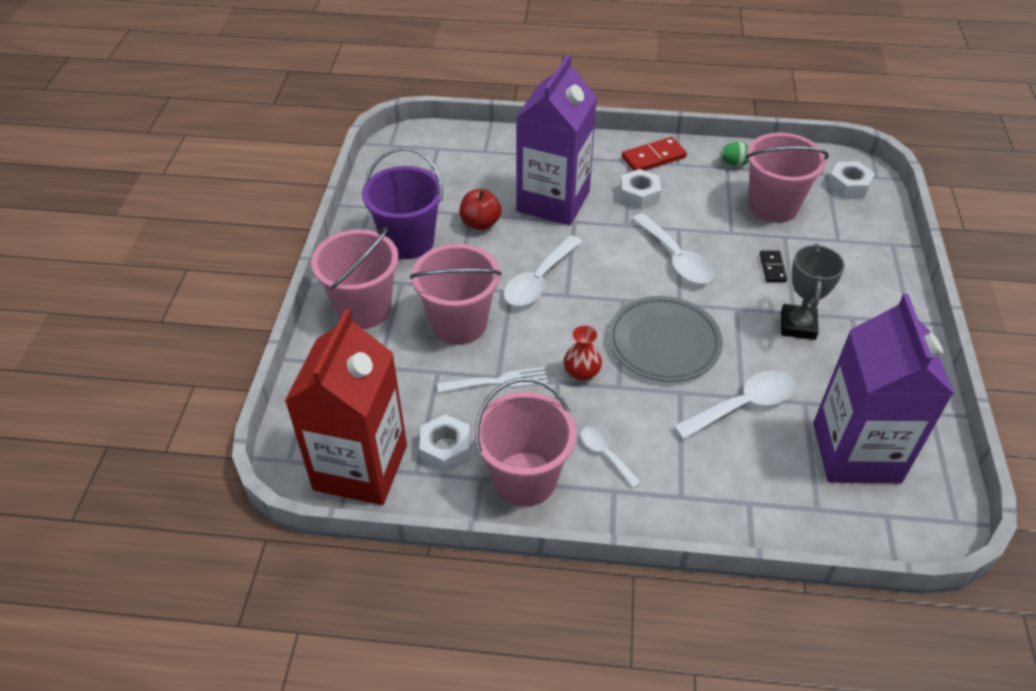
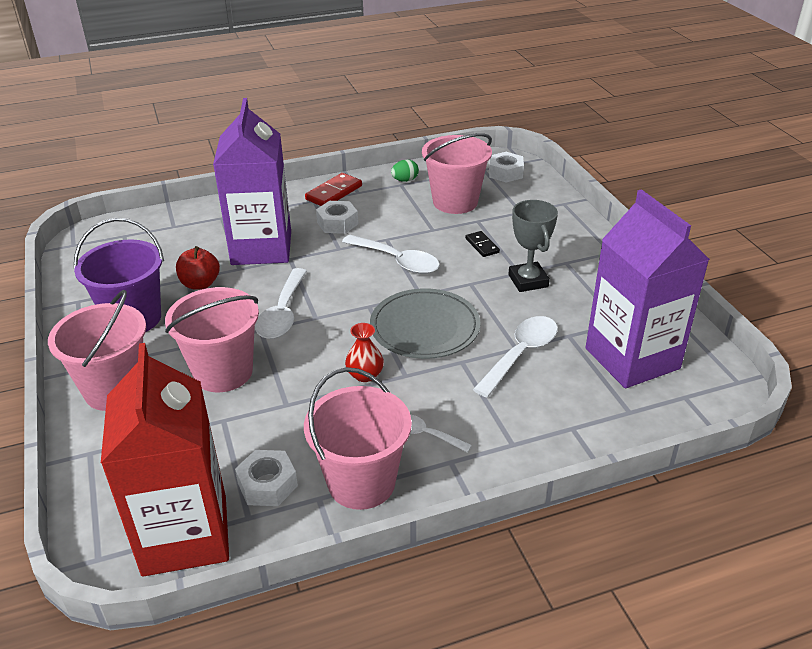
camera: 25 degrees left, 10 degrees down
white fork [437,367,548,393] -> none

